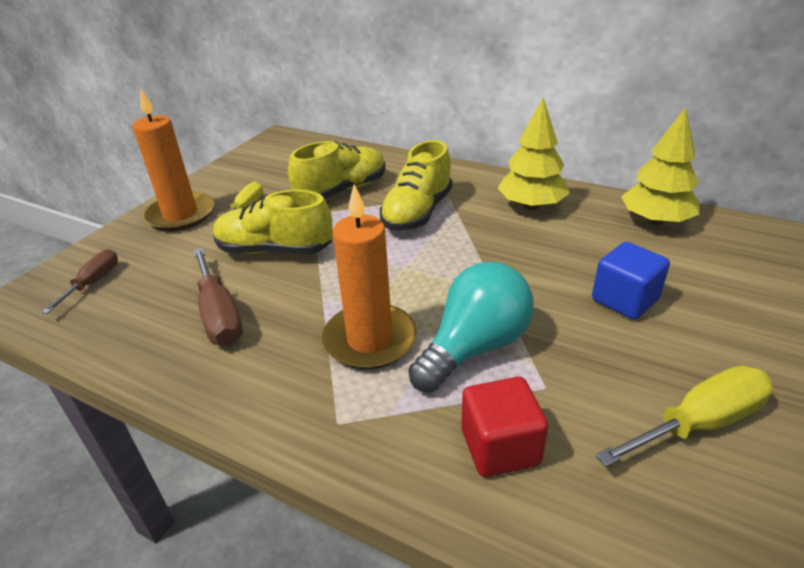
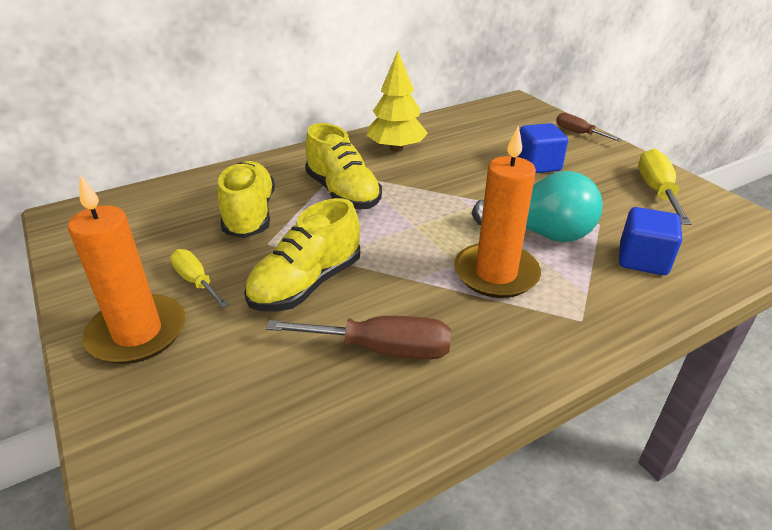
camera: 60 degrees left, 0 degrees up
brown screwdriver [42,249,118,314] -> brown screwdriver moved to [556,113,622,142]
turquoise light bulb [408,262,534,393] -> turquoise light bulb turned 120 degrees clockwise [471,171,603,242]
red cube [461,377,548,477] -> blue cube [619,207,682,275]
yellow tree [621,107,700,225] -> none

